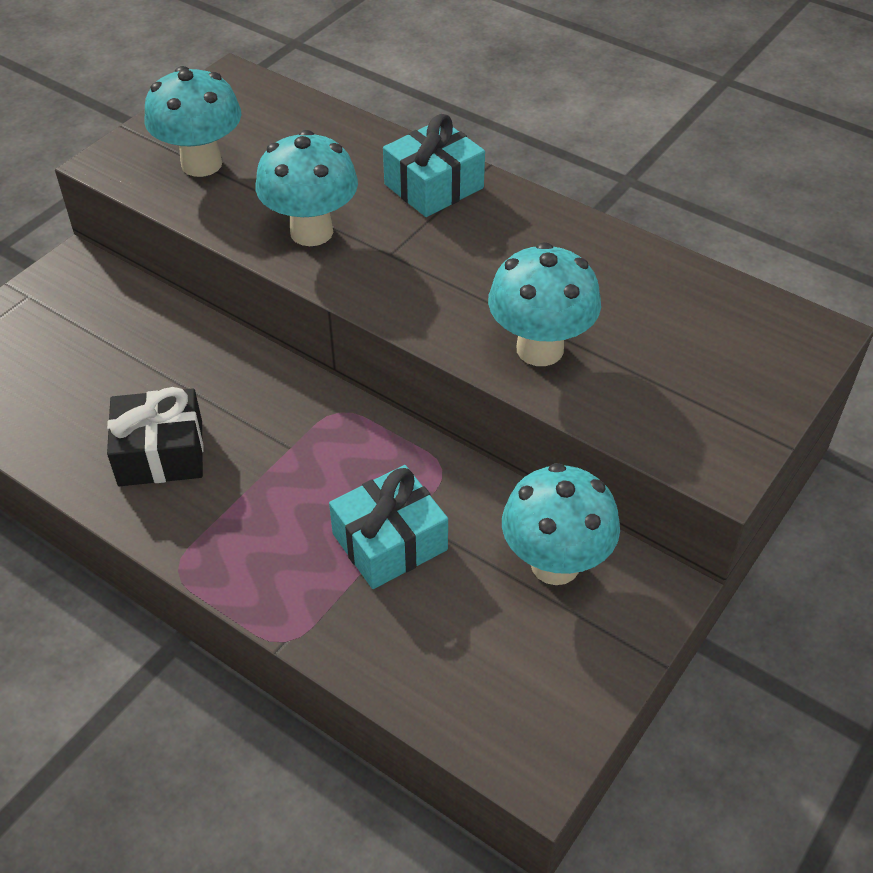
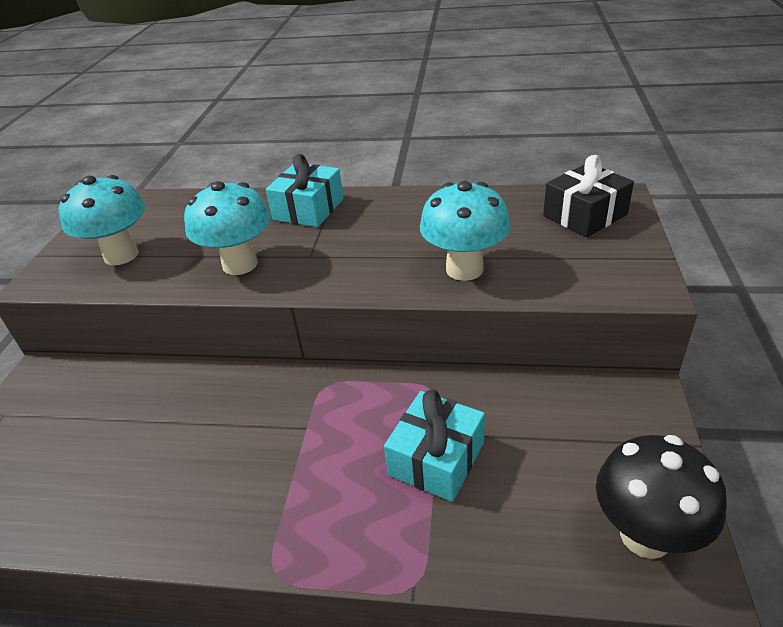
camera: 25 degrees left, 10 degrees down
black gift [107,387,204,486] -> black gift moved to [543,155,634,237]
turquoise mushroom [502,463,620,585] -> none
none -> black mushroom [596,435,727,559]

